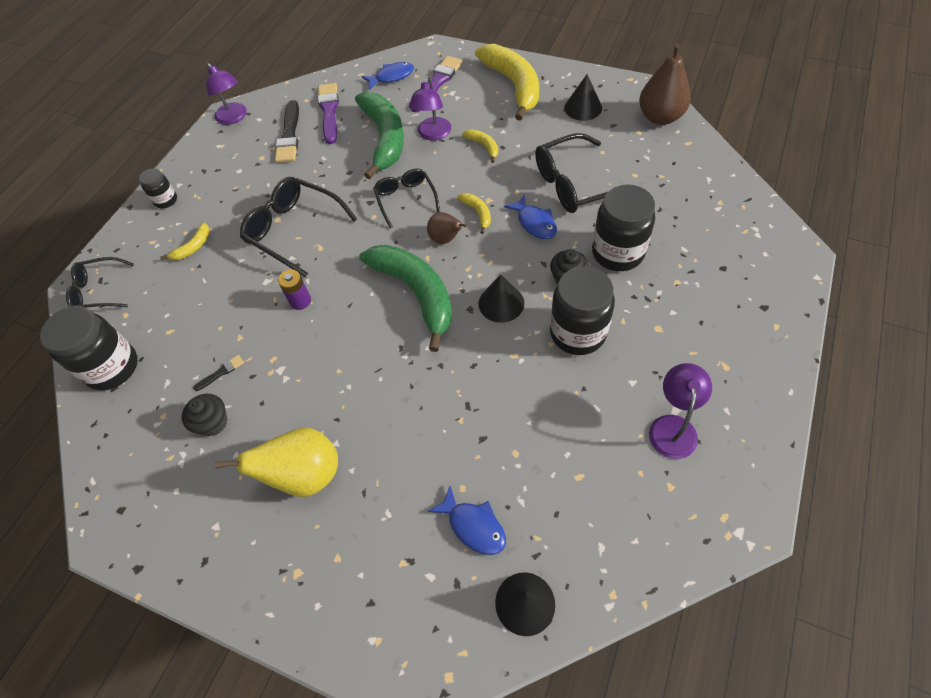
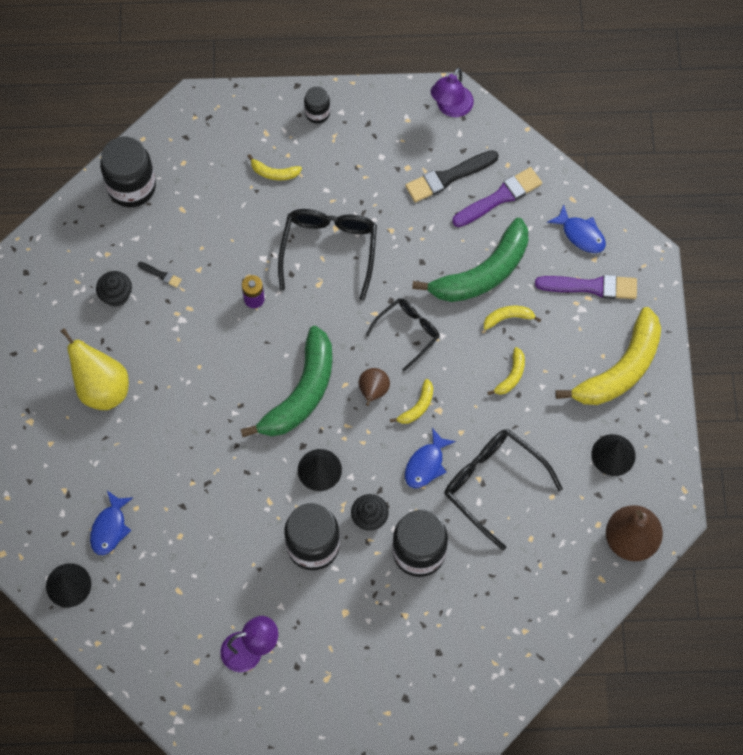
camera: 60 degrees right, 10 degrees up
black glasses [66,257,134,308] -> none
purple lamp [409,77,451,141] -> yellow banana [484,306,541,330]

